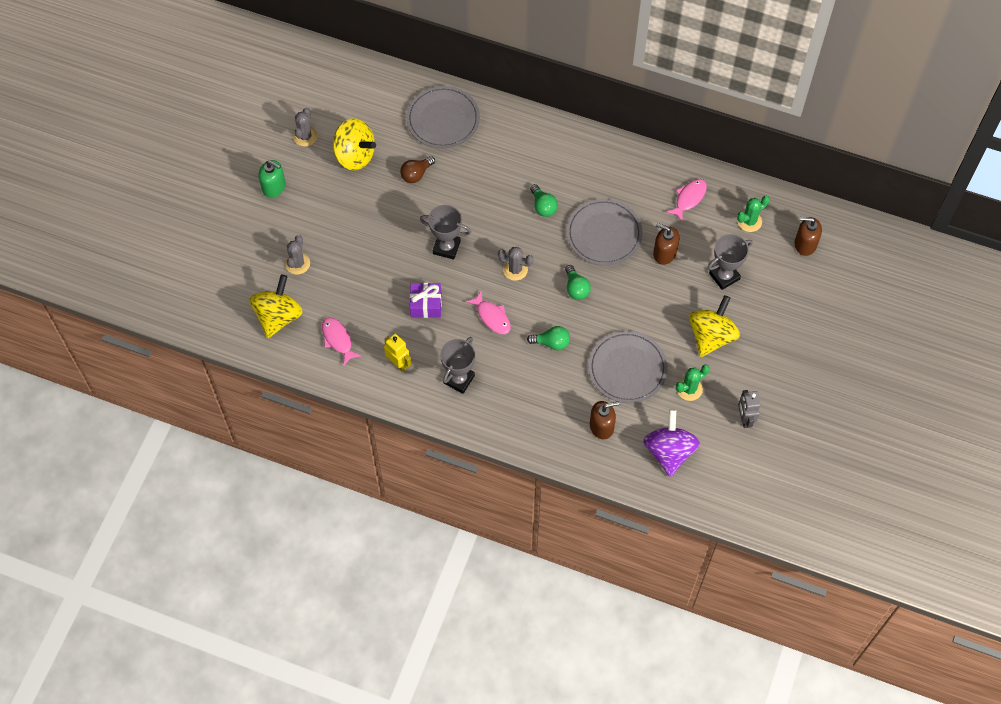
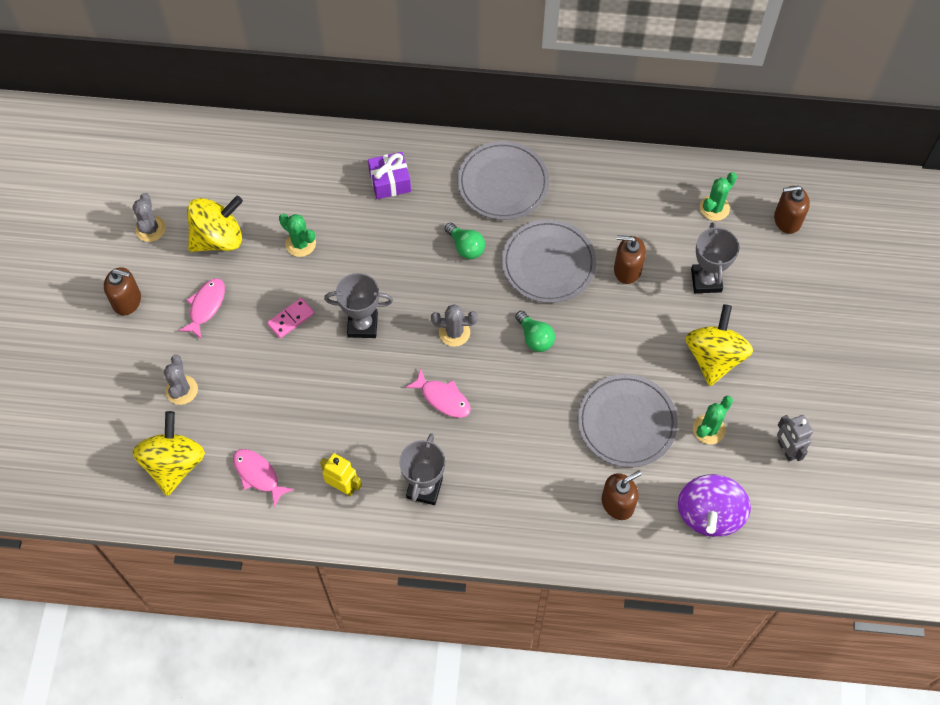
camera: 15 degrees left, 0 degrees up
green soap dispenser [258,160,286,198] -> brown soap dispenser [104,267,141,315]
yellow spinning top [333,118,376,170] -> yellow spinning top turned 45 degrees counterclockwise [187,196,243,252]
brown light bulb [400,156,435,183] -> green cactus [279,214,316,257]
grey plate [406,86,480,149] -> grey plate moved to [457,141,549,220]
purple gift [410,283,442,318] -> purple gift moved to [368,152,411,199]
green light bulb [527,326,570,350] -> none
purple spinning top [643,409,700,477] -> purple spinning top turned 150 degrees counterclockwise [678,474,751,537]
pink fish [666,179,707,222] -> pink fish moved to [178,278,225,340]
grey trophy [708,234,752,290] -> grey trophy turned 45 degrees counterclockwise [691,222,739,293]
none -> pink domino [267,298,314,338]

